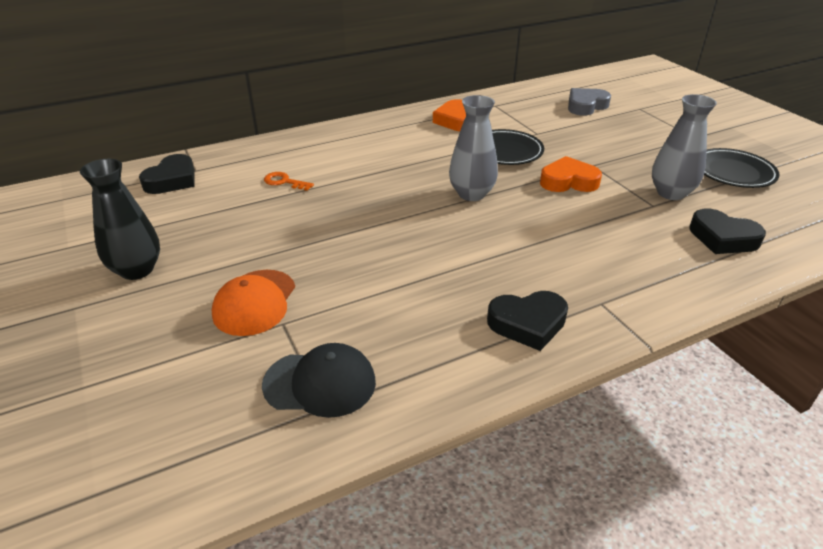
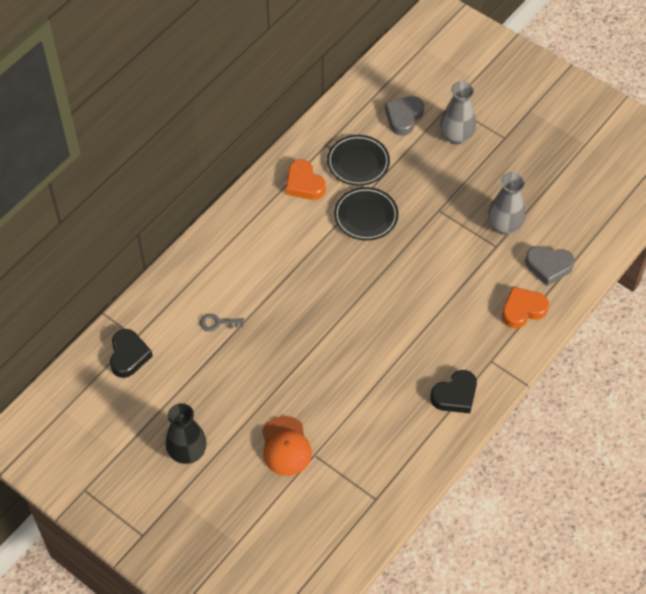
camera: 25 degrees left, 20 degrees up
black cap [262,343,376,418] -> none
orange key [264,172,314,191] -> grey key [200,314,244,332]
grey vase [449,95,498,201] -> grey vase moved to [440,81,476,144]
orange heart [540,156,602,192] -> orange heart moved to [502,287,549,329]
black heart [689,208,766,254] -> grey heart [525,246,575,286]
black plate [704,148,780,188] -> black plate moved to [327,135,390,186]

